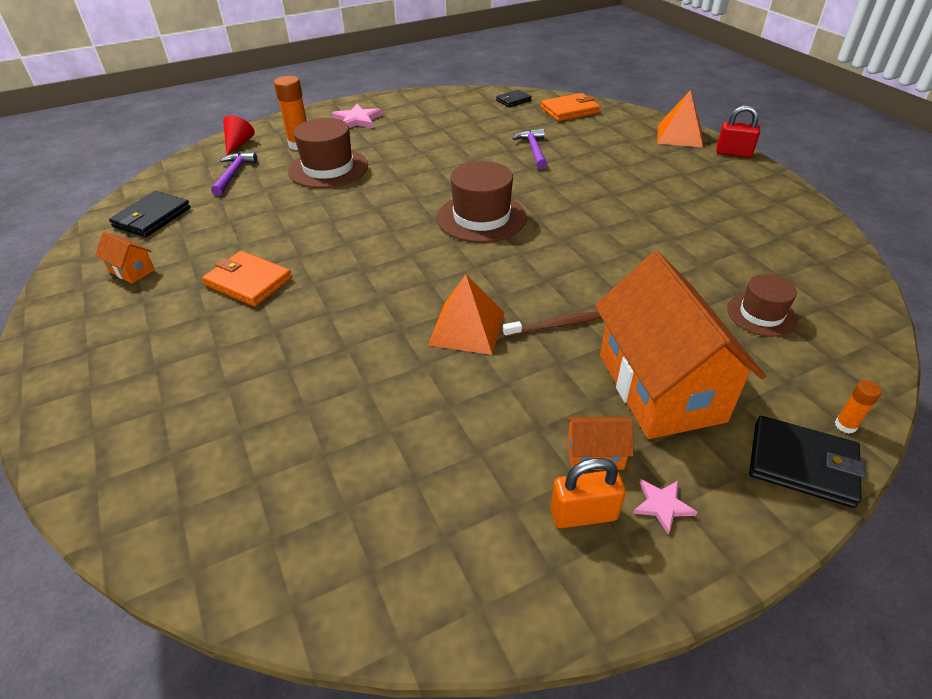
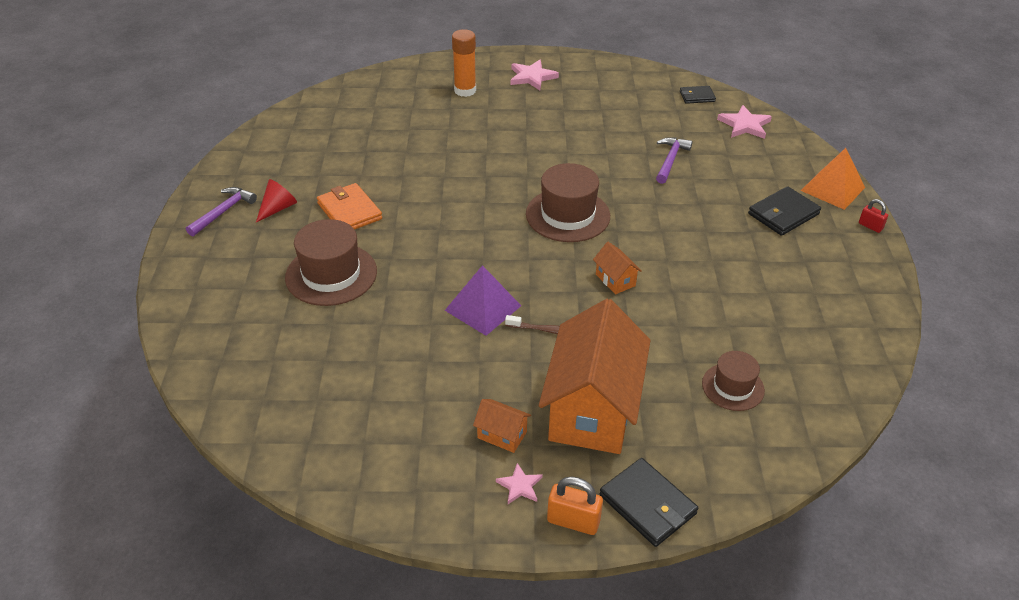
camera: 25 degrees right, 0 degrees up
orange house [95,232,155,284] -> orange house moved to [593,242,642,294]
black wallet [109,191,191,237] -> black wallet moved to [748,186,821,236]
purple hammer [211,153,257,196] -> purple hammer moved to [186,187,257,237]
red cone [223,115,255,155] -> red cone moved to [256,179,297,222]
brown hat [288,118,368,188] -> brown hat moved to [285,219,377,306]
orange pyramid [428,274,505,355] -> purple pyramid [445,265,521,336]
orange wallet [541,93,600,121] -> pink star [717,105,772,139]
orange padlock [551,458,626,528] -> orange padlock moved to [547,477,603,535]
red padlock [716,105,760,158] -> red padlock [859,199,888,233], size x0.63
orange glue stick [835,380,882,434] -> none

